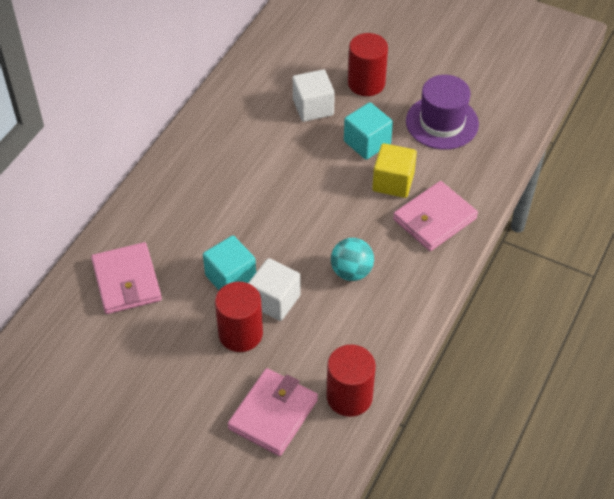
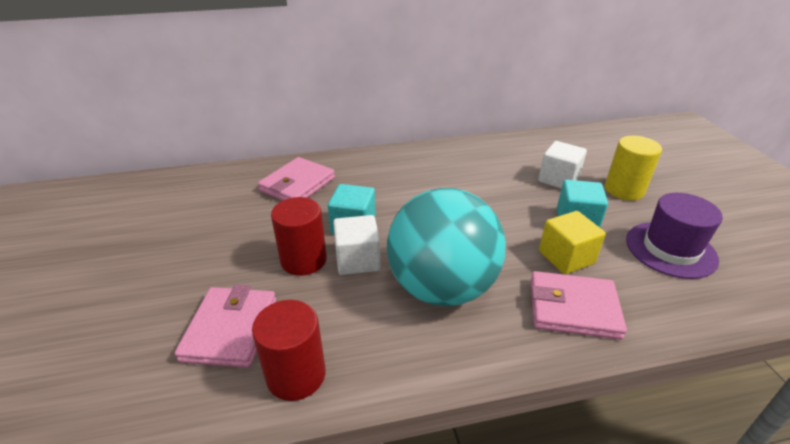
camera: 50 degrees right, 15 degrees down
pink wallet [228,368,318,456] -> pink wallet turned 75 degrees counterclockwise [175,285,276,368]
turquoise ball [331,238,374,281] -> turquoise ball [387,188,506,307], size x2.24
red cylinder [348,33,388,96] -> yellow cylinder [605,136,662,200]

